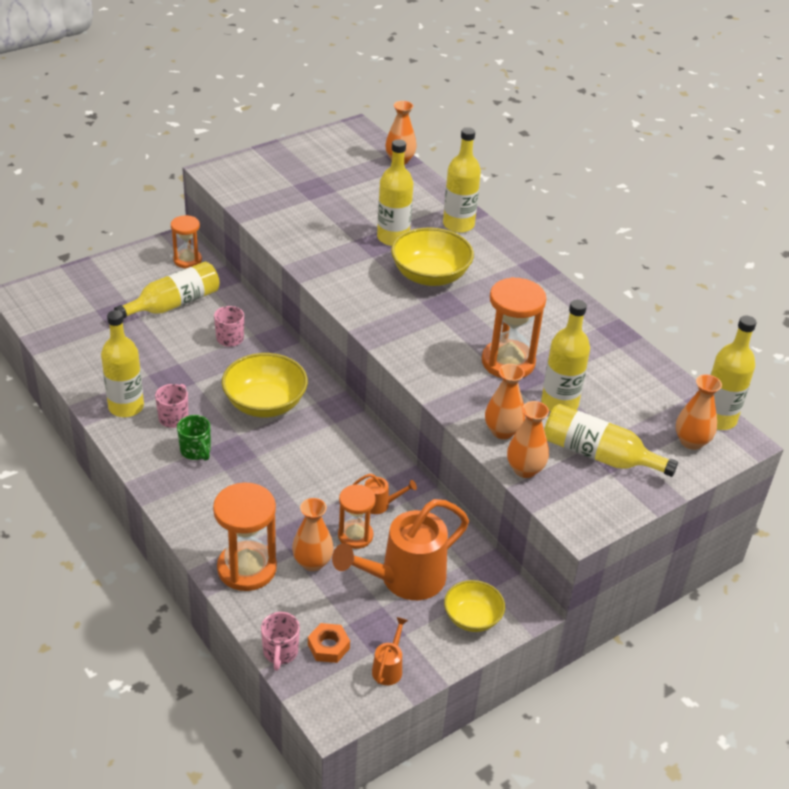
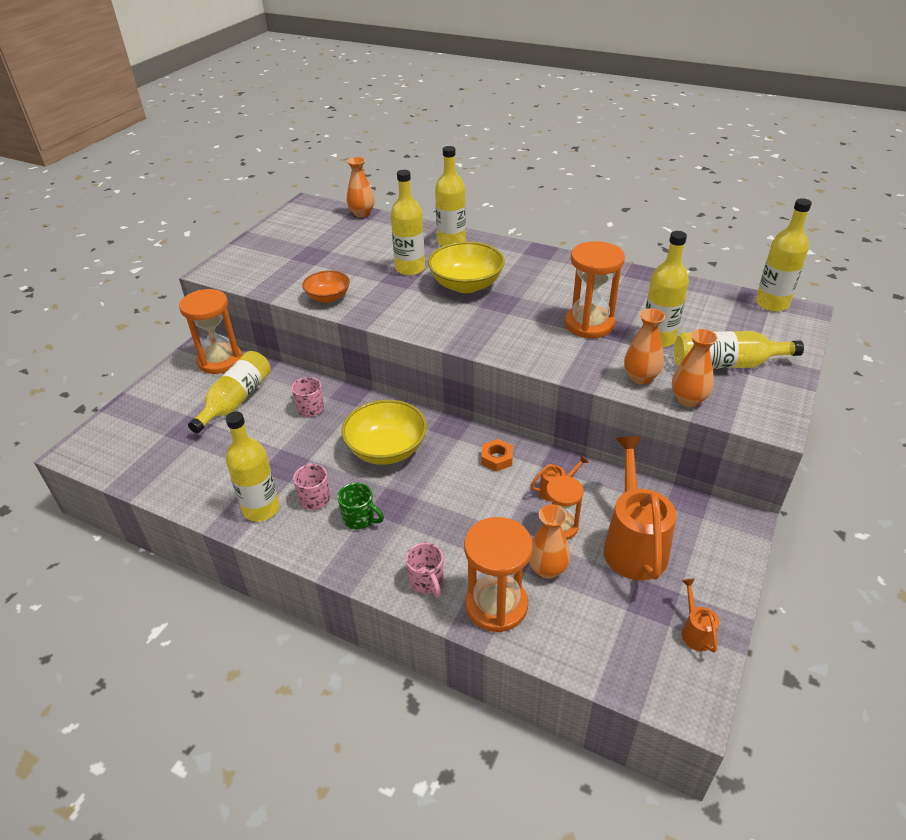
camera: 25 degrees left, 0 degrees up
orange hourglass [171,215,202,268] -> orange hourglass [179,289,242,374], size x1.62
pink mug [261,612,300,671] -> pink mug moved to [406,543,443,598]
orange nut [308,623,350,663] -> orange nut moved to [481,439,513,472]
orange watering can [332,499,469,600] -> orange watering can turned 150 degrees clockwise [603,436,676,580]
yellow bowl [444,580,505,632] -> none
orange vase [676,374,722,450] -> none
none -> orange bowl [302,270,350,303]

